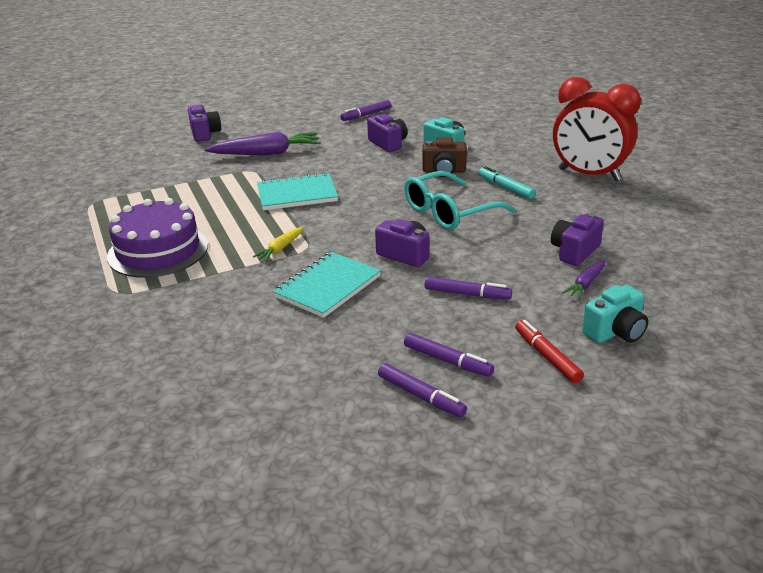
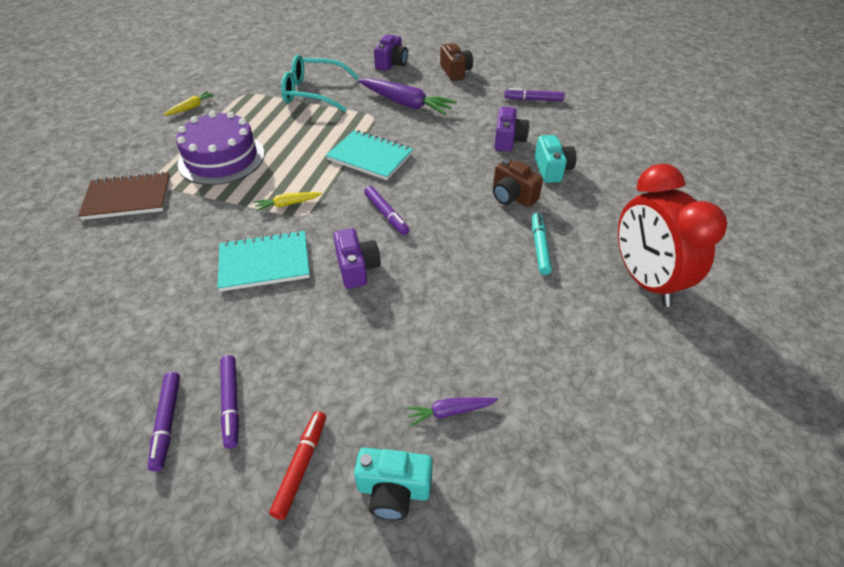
camera: 40 degrees right, 15 degrees up
turquoise glasses [404,171,516,230] -> turquoise glasses moved to [281,55,359,112]
purple marker [425,277,512,300] -> purple marker moved to [364,186,409,235]
purple camera [551,213,604,266] -> none
none -> brown notebook [78,172,170,220]
none -> yellow carrot [164,91,215,116]
none -> brown camera [440,43,473,81]

